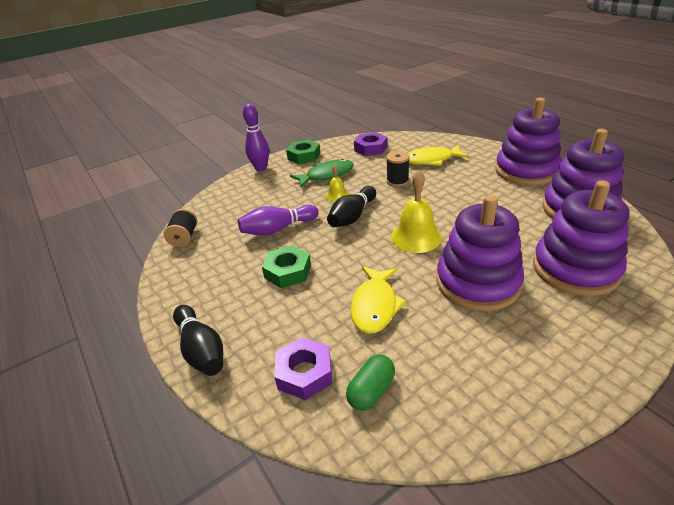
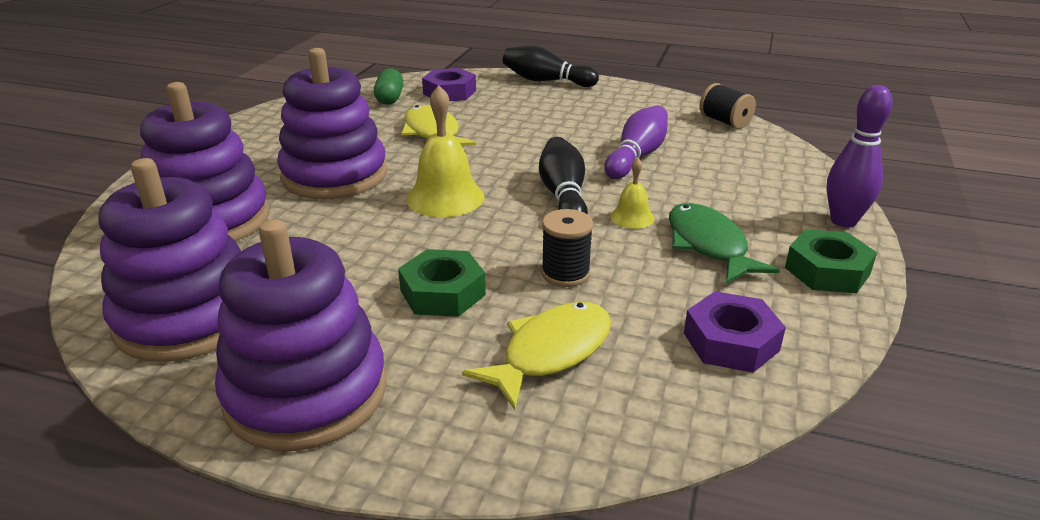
camera: 140 degrees right, 5 degrees down
green nut [262,245,311,288] -> green nut moved to [398,249,486,317]
green fish [290,159,354,188] -> green fish turned 135 degrees clockwise [669,203,780,284]

